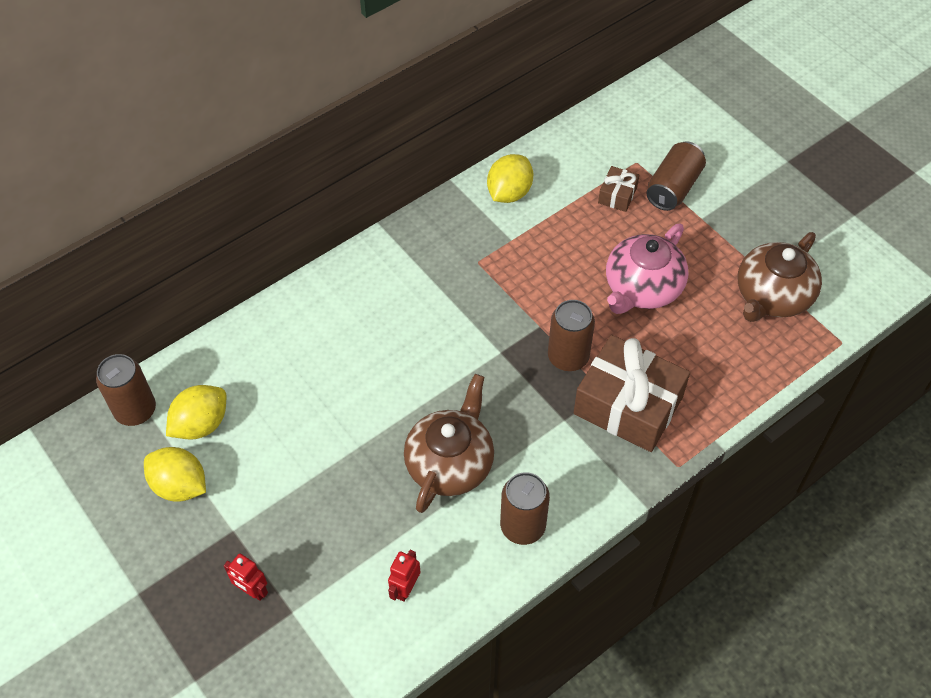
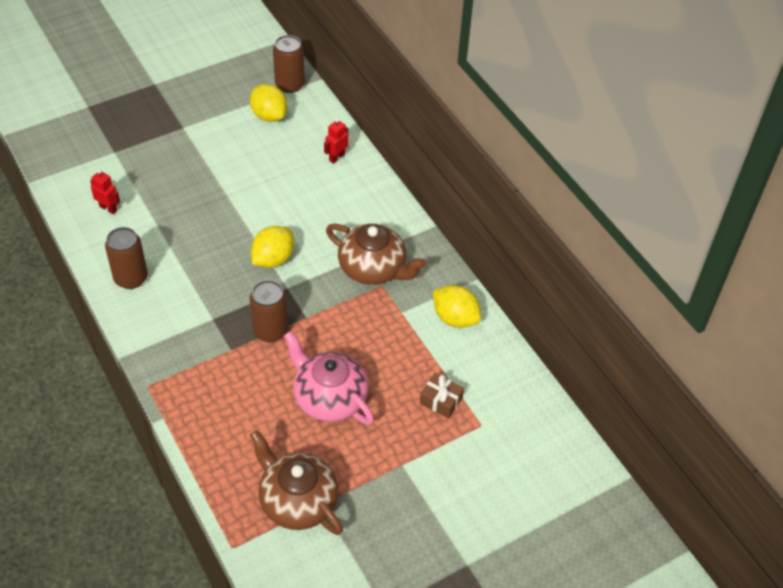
camera: 95 degrees right, 5 degrees down
yellow lemon [144,447,206,502] -> yellow lemon moved to [251,226,294,268]
red robot [224,554,268,601] -> red robot moved to [324,118,349,163]
brown teapot [404,374,494,513] -> brown teapot moved to [326,224,426,285]
brown gift [574,335,690,452] -> none
brown can [647,141,706,211] -> none

